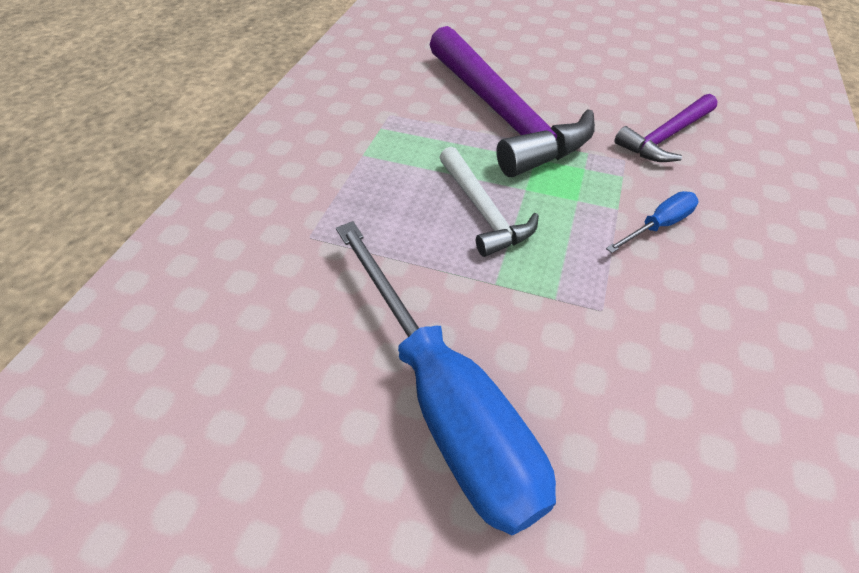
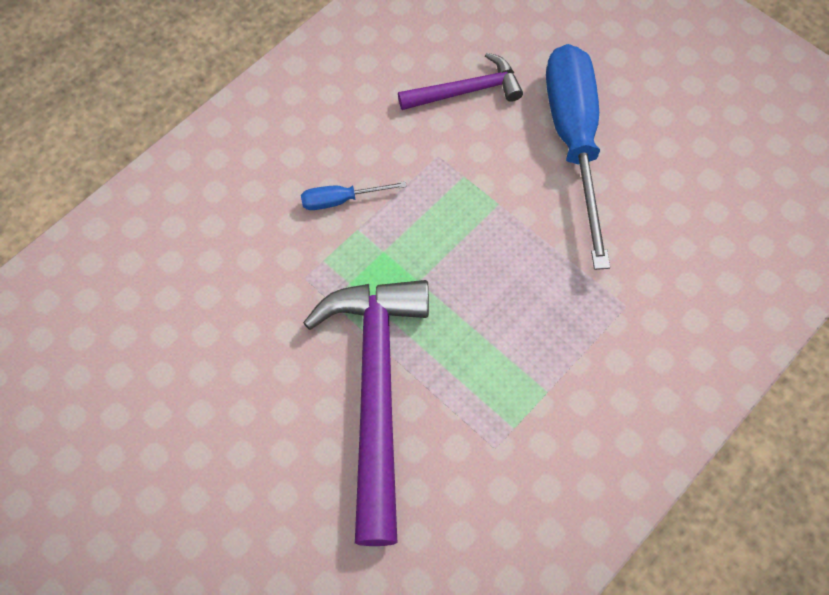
camera: 155 degrees left, 15 degrees up
white hammer [439,147,539,257] -> none
purple hammer [614,94,718,162] -> purple hammer moved to [398,53,523,110]

